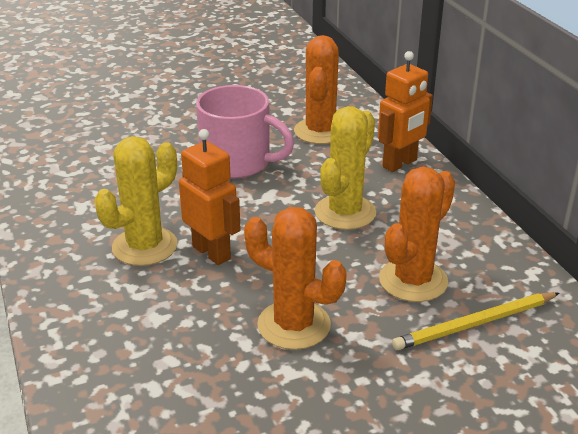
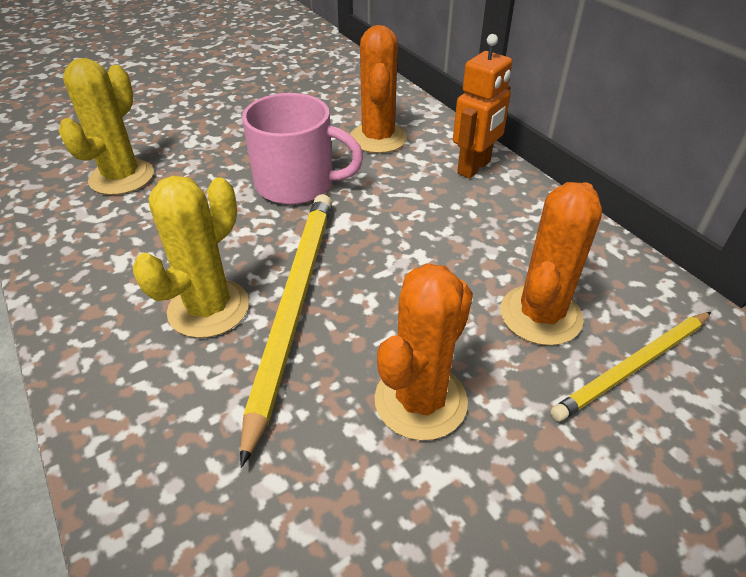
camera: 10 degrees left, 10 degrees up
orange robot [179,129,241,265] -> yellow pencil [240,194,332,468]
orange cactus [244,207,347,350] -> orange cactus turned 75 degrees counterclockwise [375,263,473,440]
yellow cactus [315,106,376,230] -> yellow cactus moved to [59,58,154,195]

